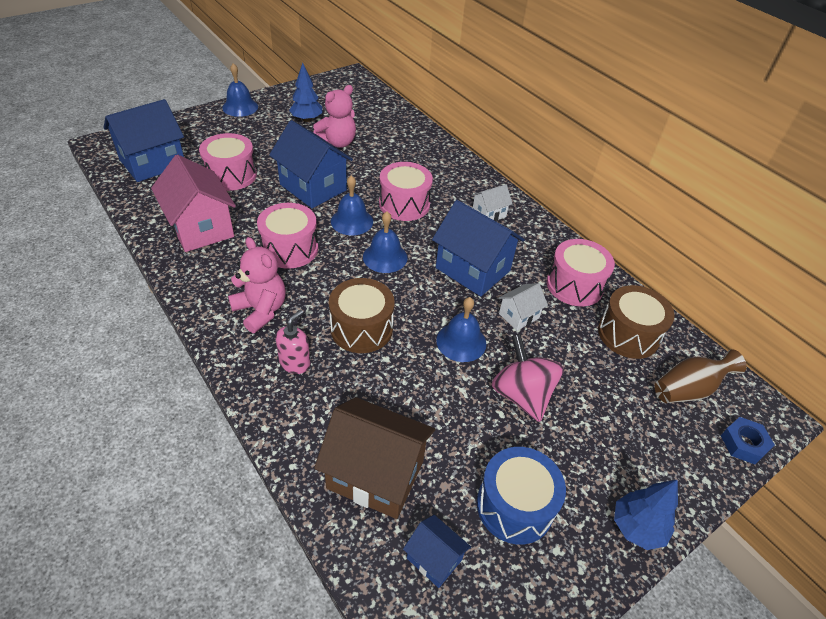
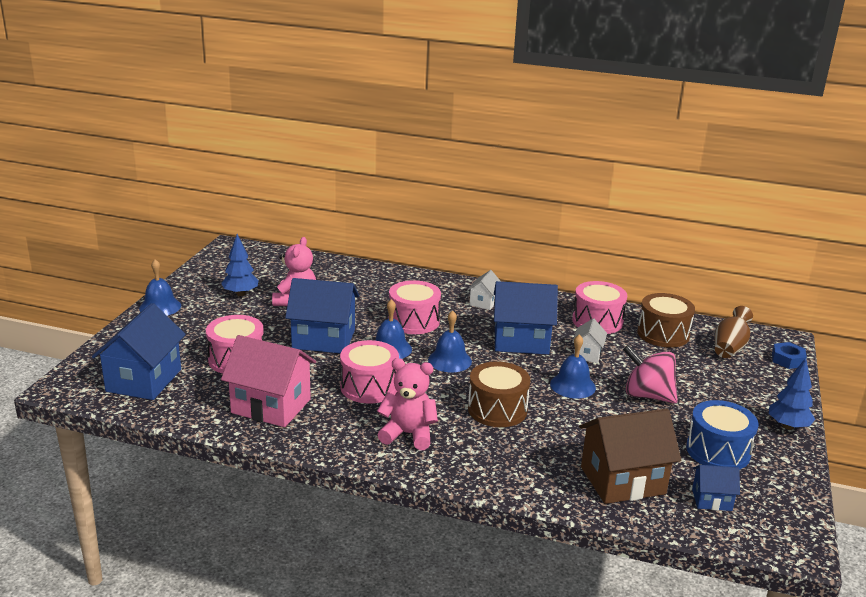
camera: 35 degrees left, 20 degrees down
pink soap dispenser [276,310,310,374] -> none

